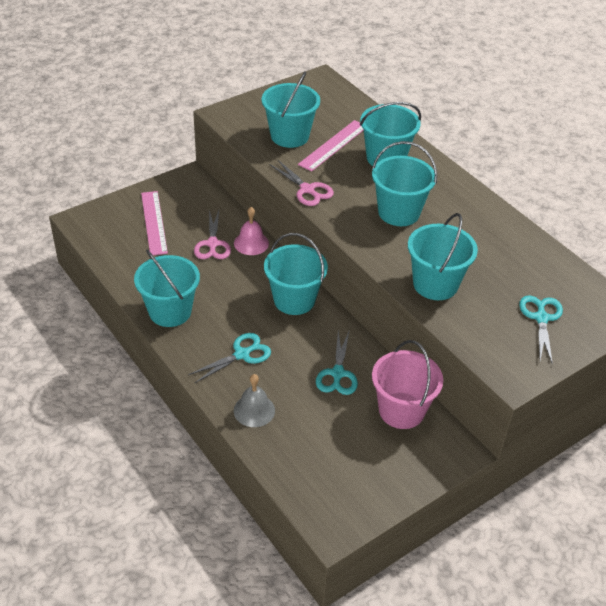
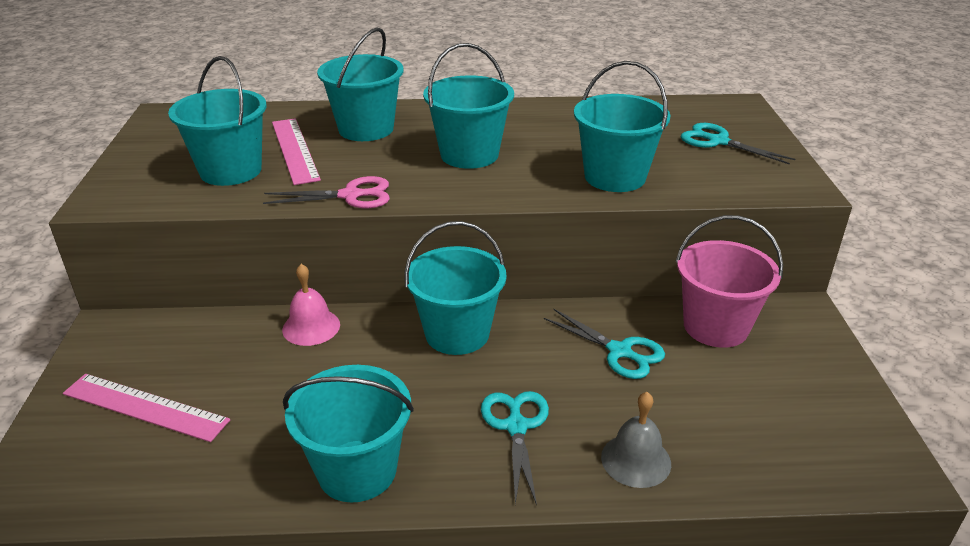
camera: 55 degrees left, 10 degrees down
pink scissors [194,210,231,259] -> none

